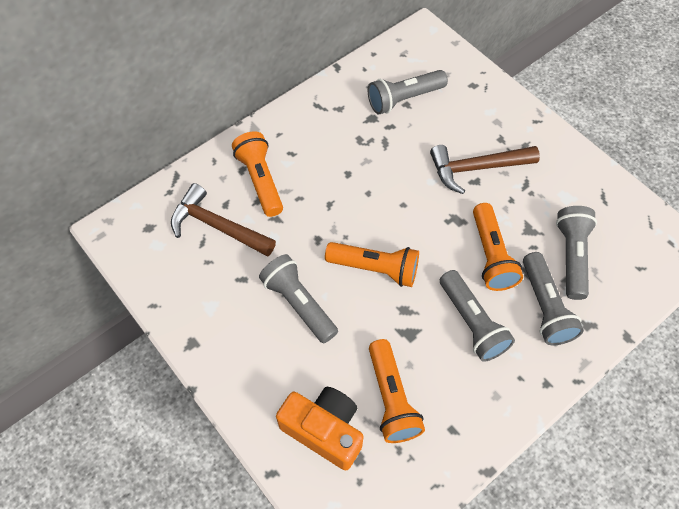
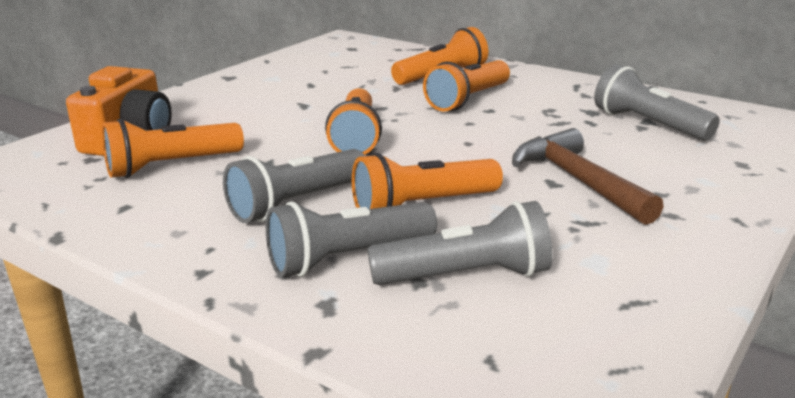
camera: 75 degrees right, 35 degrees down
brown hammer [171,183,276,257] -> none
grey flashlight [259,254,338,343] -> none
none -> orange flashlight [423,60,510,111]

